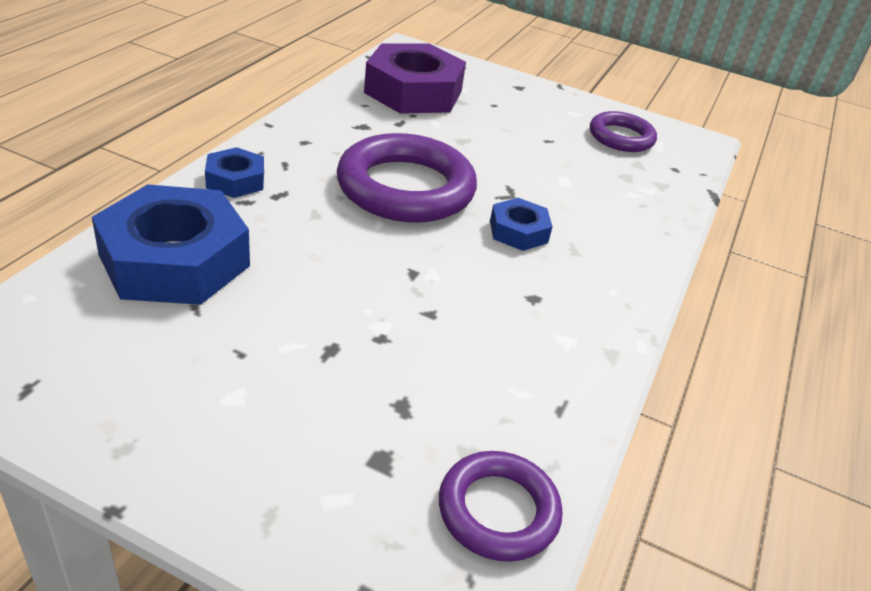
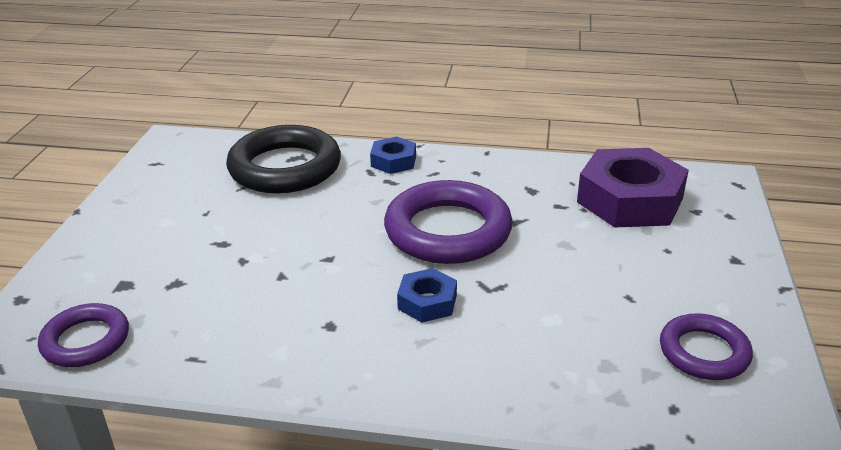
camera: 80 degrees right, 5 degrees down
blue nut [92,184,250,305] -> black ring [226,125,341,193]

